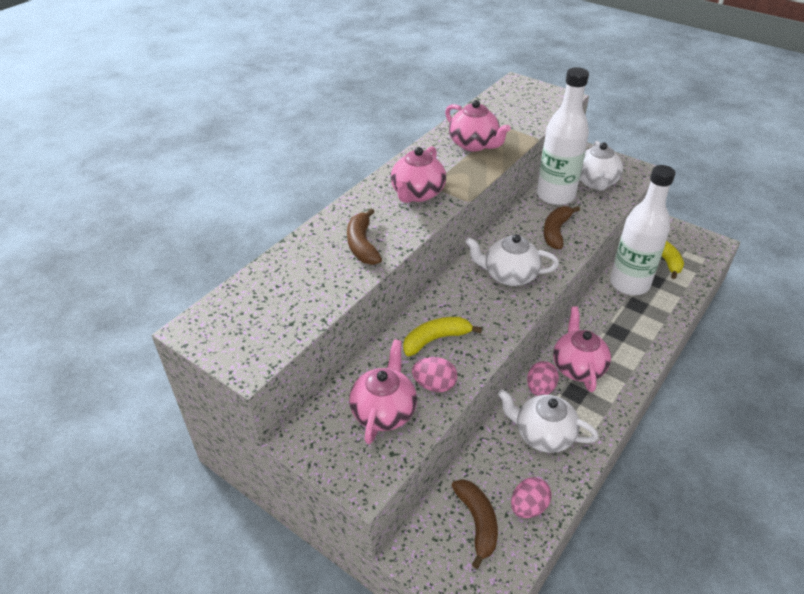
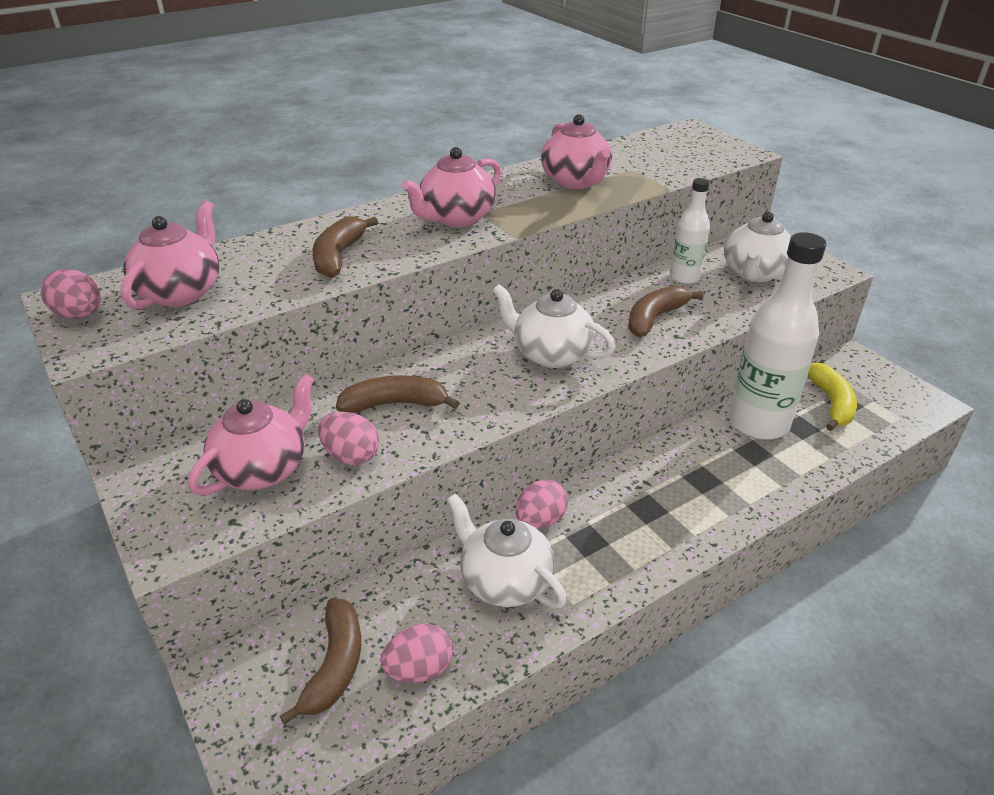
camera: 20 degrees right, 5 degrees down
yellow banana [403,317,482,356] -> brown banana [336,375,459,413]
white bottle [537,67,589,205] -> white bottle [670,178,710,284], size x0.54
pink teapot [553,306,611,392] -> pink teapot moved to [121,200,219,309]
none -> pink egg [41,269,101,319]

